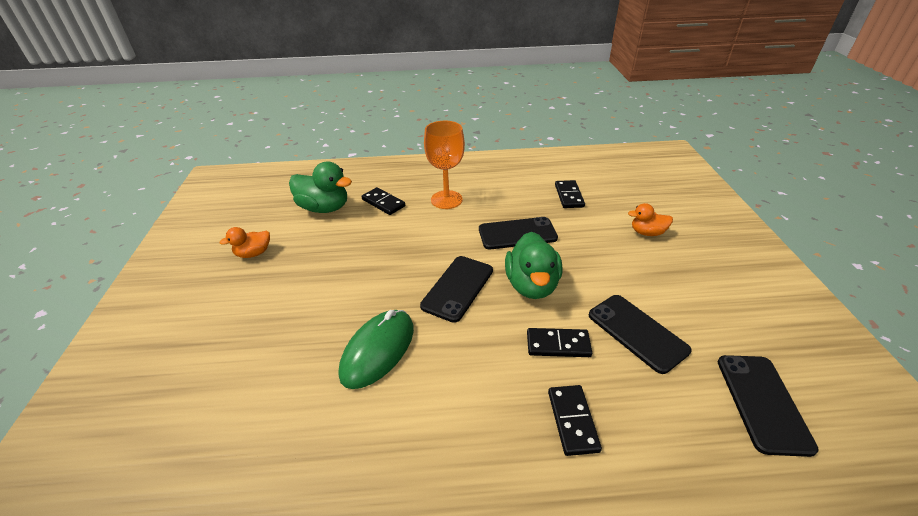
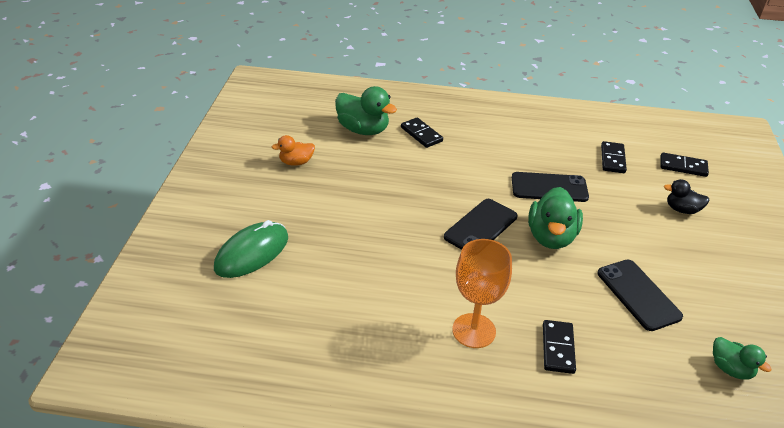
camera: 10 degrees right, 0 degrees up
green mouse [339,310,414,389] -> green mouse moved to [214,220,288,278]
orange goblet [424,121,465,209] -> orange goblet moved to [452,239,512,348]
black domino [527,328,592,357] -> black domino moved to [660,153,709,177]
orange duck [628,203,673,236] -> black duck [664,179,709,214]
black phone [718,355,819,457] -> green duck [713,337,771,380]

